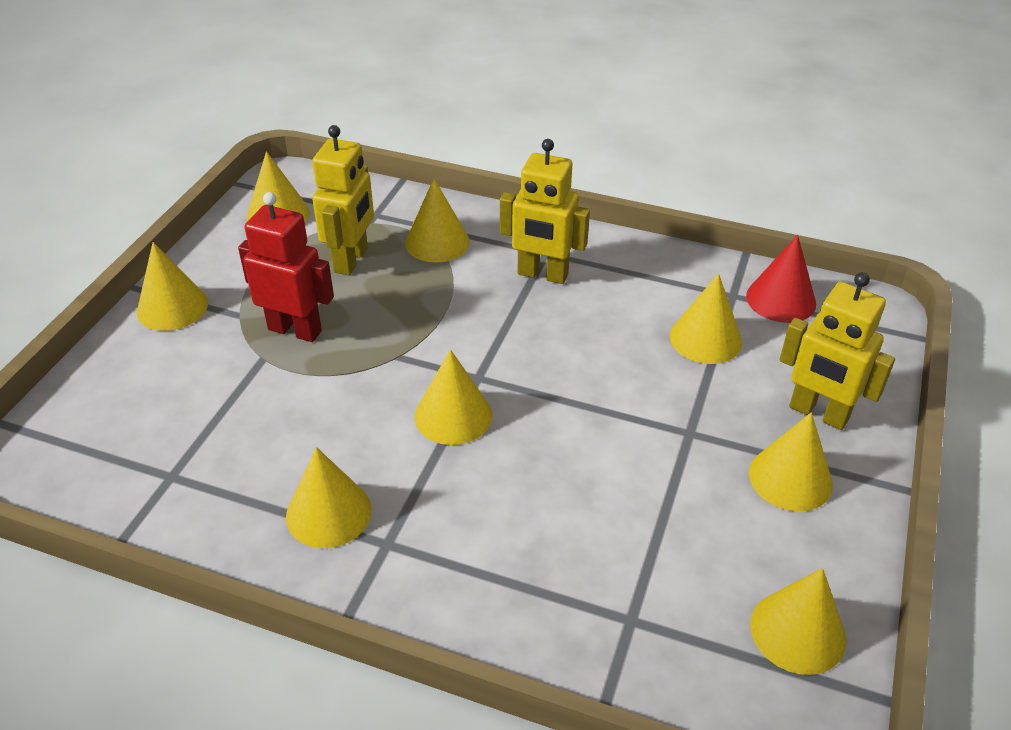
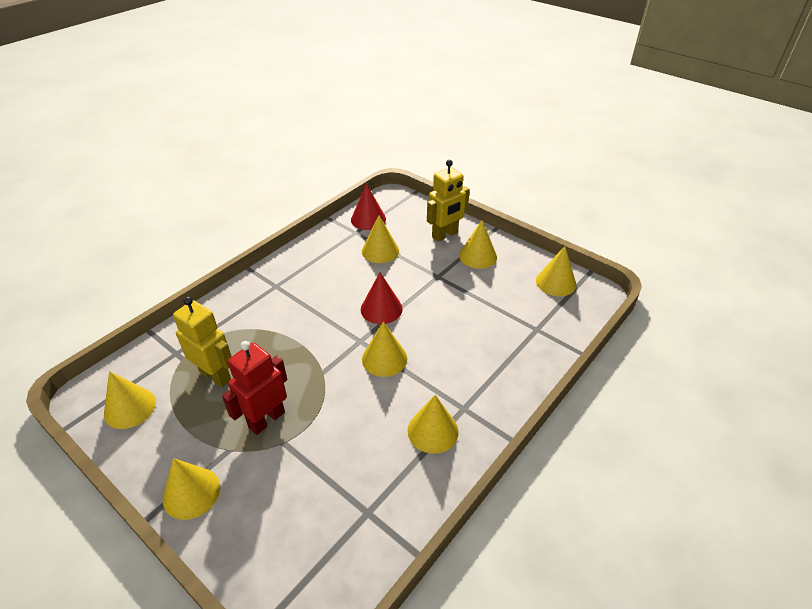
camera: 70 degrees left, 0 degrees up
yellow cone [405,179,470,263] -> none
yellow robot [500,139,590,284] -> none
none -> red cone [361,272,403,324]

